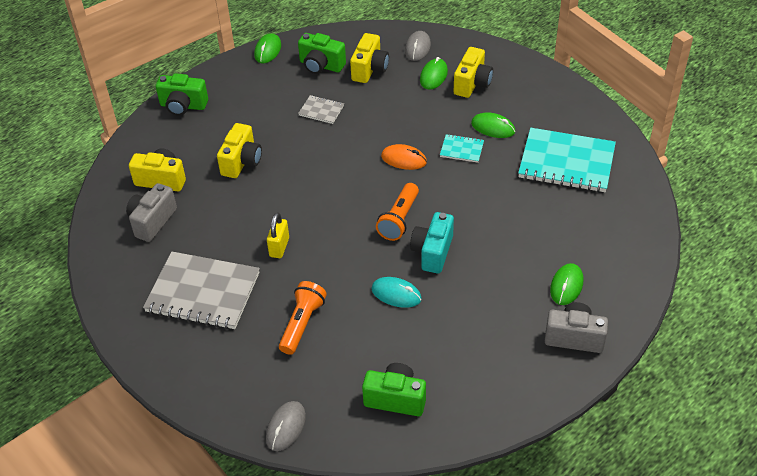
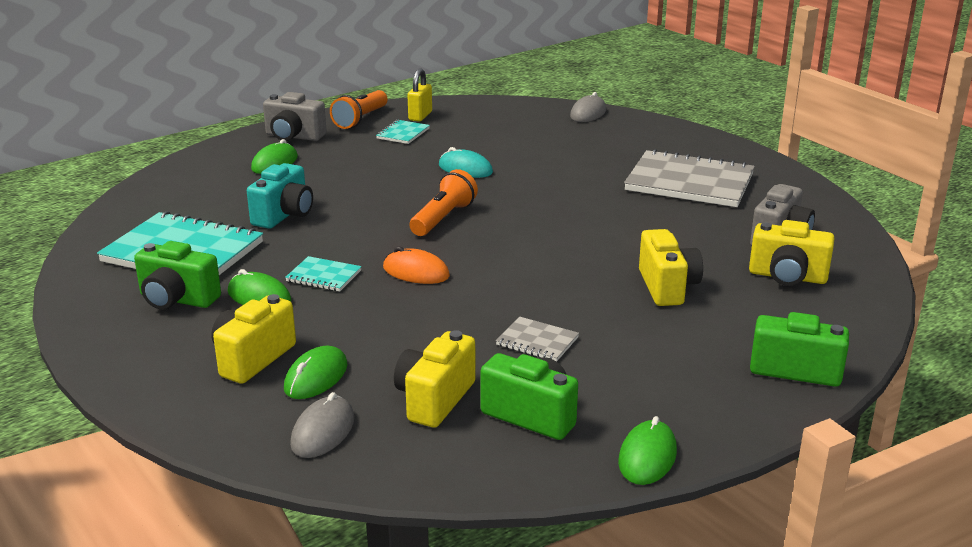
camera: 175 degrees left, 20 degrees down
yellow camera [217,123,262,178] -> yellow camera turned 150 degrees clockwise [639,229,703,306]
yellow padlock [267,212,289,258] -> yellow padlock moved to [408,68,432,121]
orange flashlight [279,281,327,355] -> orange flashlight moved to [330,90,388,129]
green camera [362,363,426,416] -> green camera moved to [134,241,221,310]
turquoise camera [410,212,454,274] -> turquoise camera moved to [247,163,313,229]
none -> turquoise notebook [376,120,430,144]

